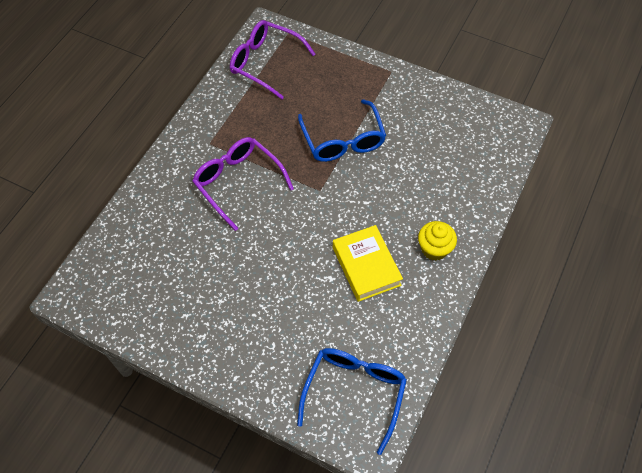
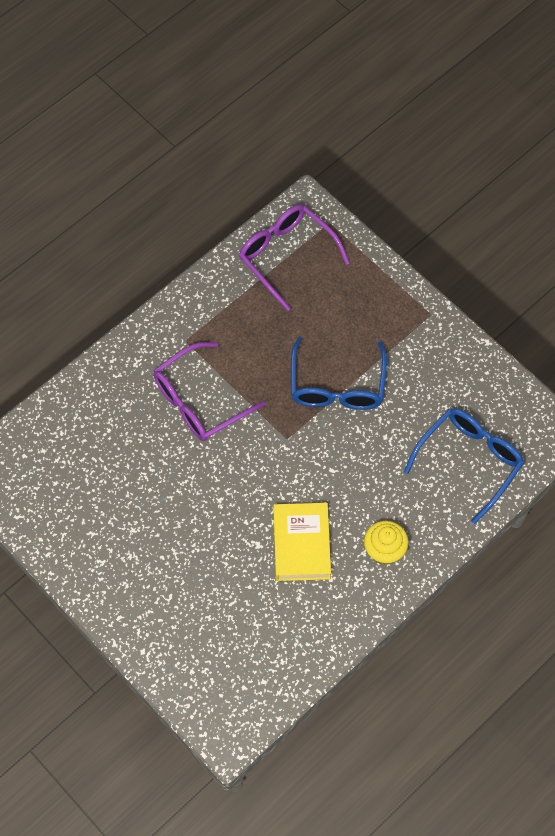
camera: 20 degrees right, 5 degrees up
purple glasses [192,137,294,231] -> purple glasses turned 105 degrees counterclockwise [153,342,266,441]
blue glasses [297,348,407,455] -> blue glasses moved to [404,408,524,524]

